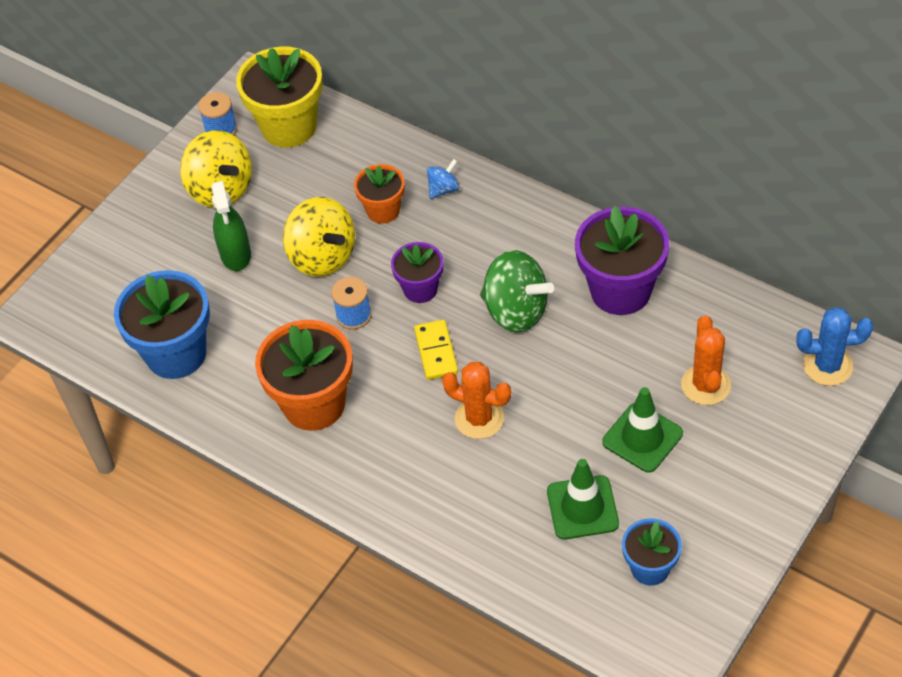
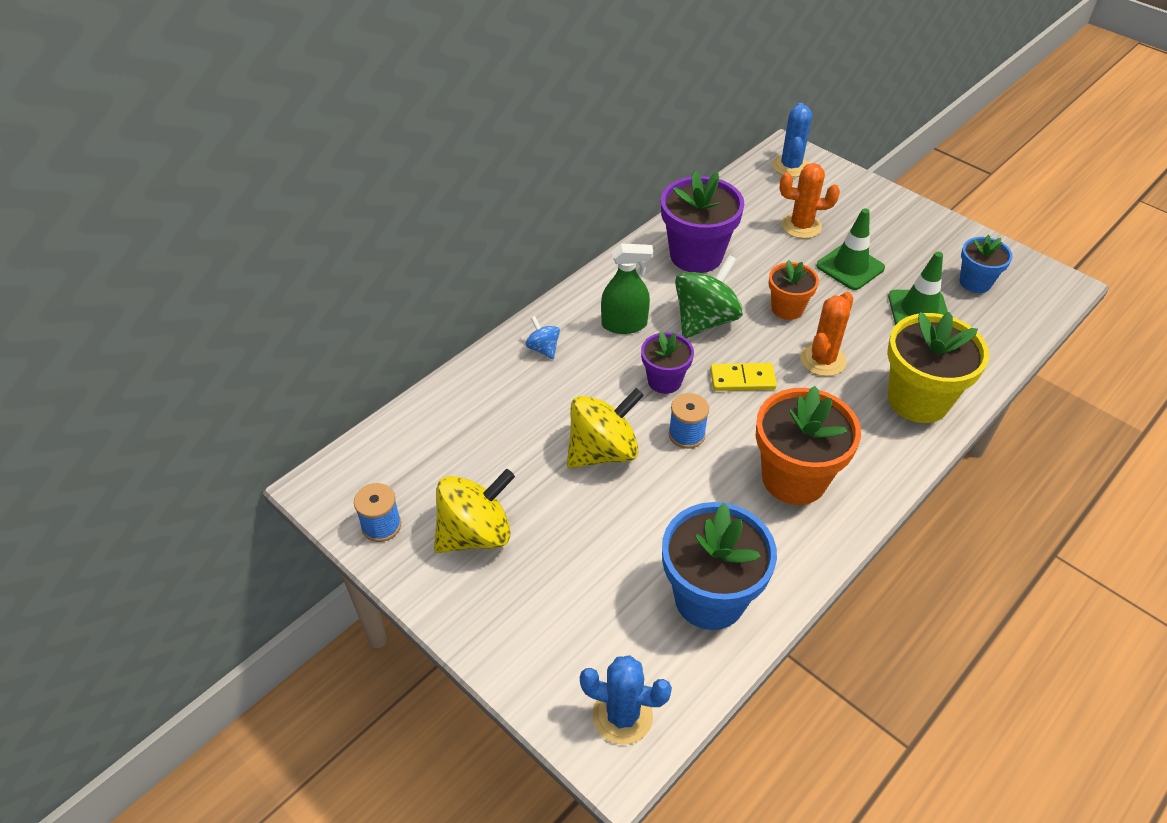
camera: 85 degrees left, 5 degrees down
green spray bottle [211,181,251,271] -> green spray bottle moved to [601,243,653,334]
yellow flower pot [236,46,323,147] -> yellow flower pot moved to [887,312,989,423]
orange flower pot [354,164,405,224] -> orange flower pot moved to [769,260,819,320]
none -> blue cactus [580,655,672,745]

